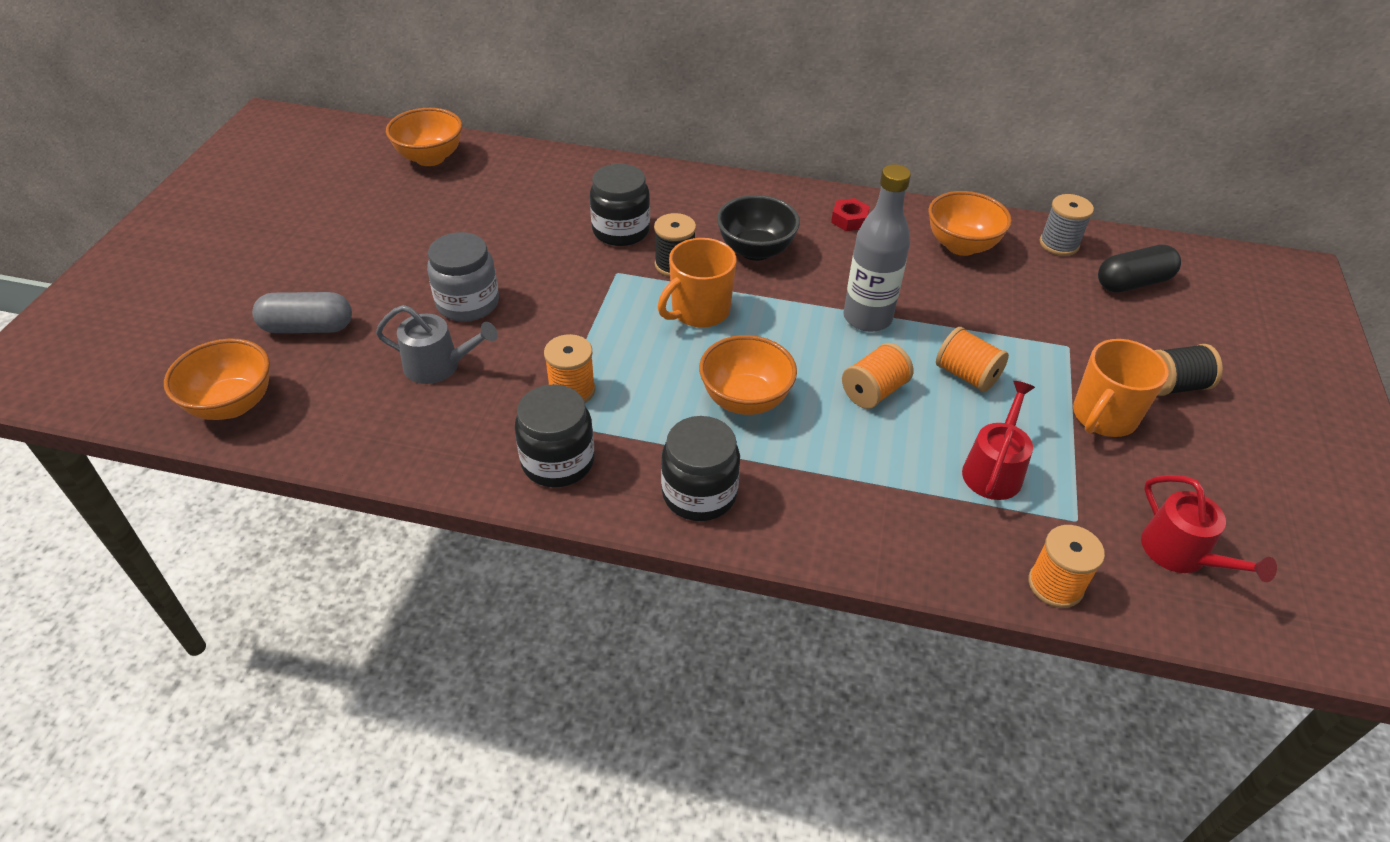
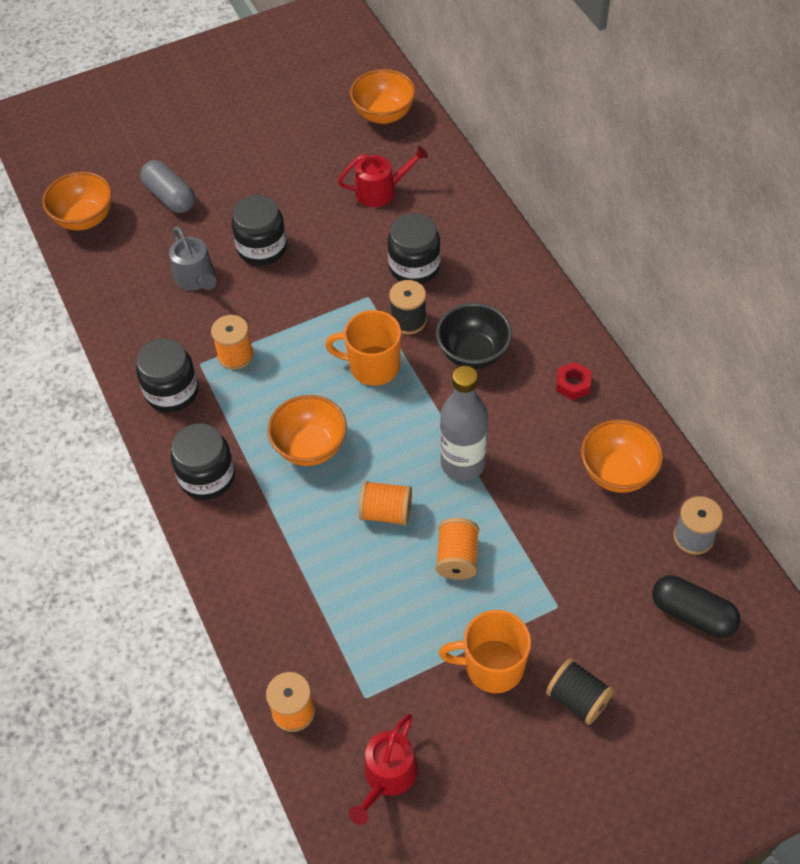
camera: 55 degrees right, 10 degrees up
grey jar [427,232,499,322] -> black jar [232,195,287,266]
red watering can [962,381,1035,500] -> red watering can moved to [338,146,428,207]

